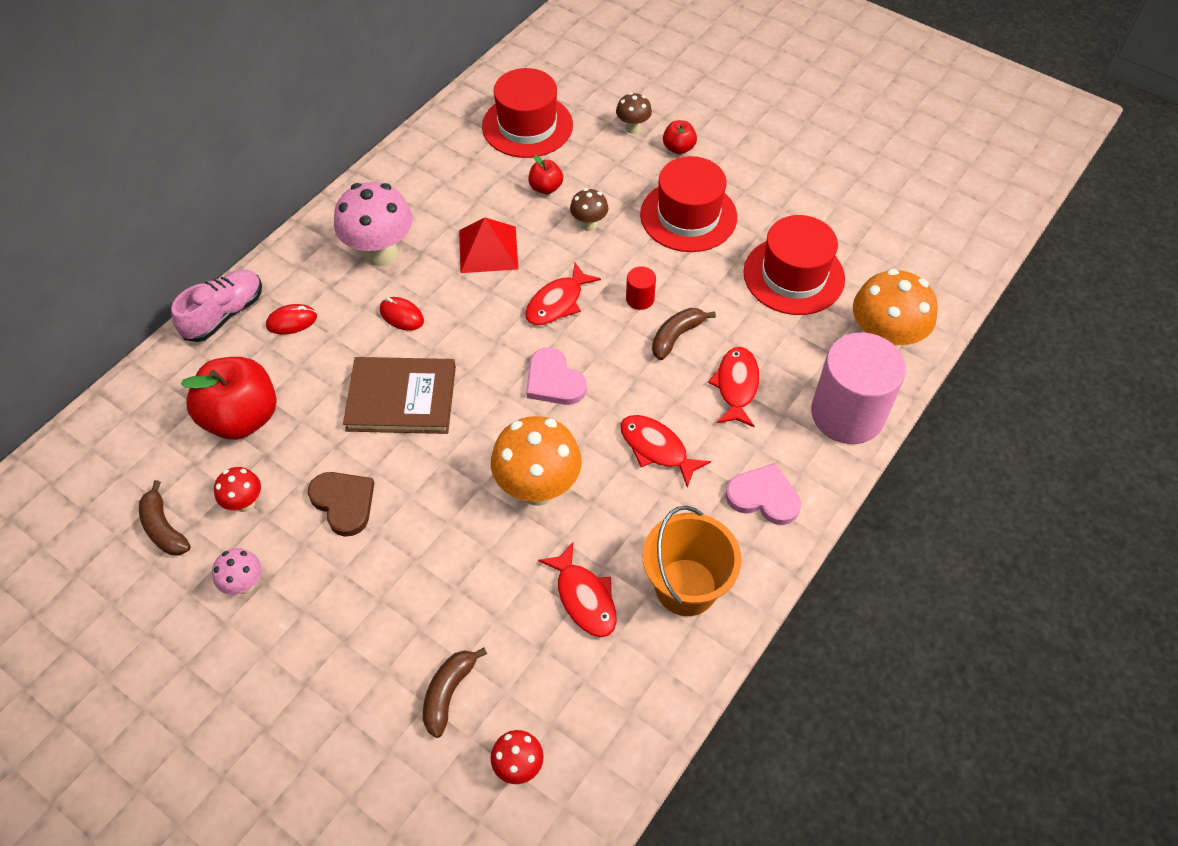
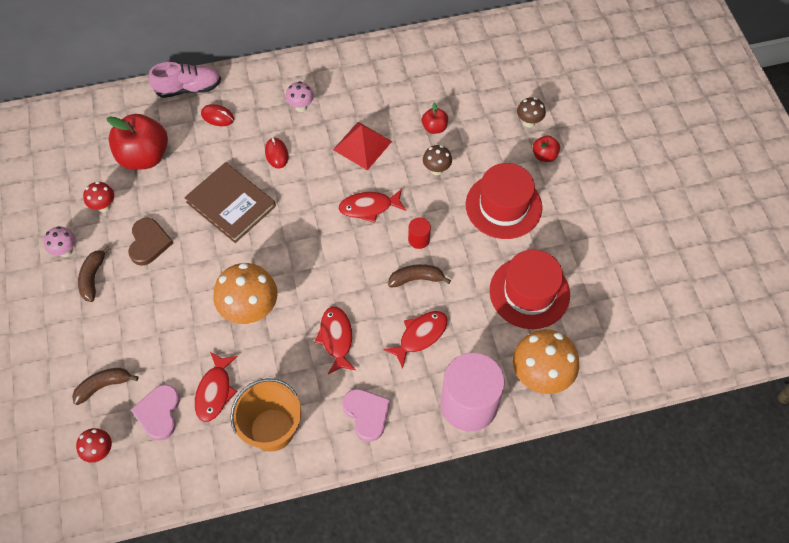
camera: 40 degrees right, 5 degrees up
brown banana [139,480,191,555] -> brown banana moved to [78,246,111,302]
pink mushroom [334,182,413,266] -> pink mushroom [286,81,314,112], size x0.51
red hat [482,68,573,158] -> none
pink heart [526,347,587,405] -> pink heart moved to [131,384,180,441]

